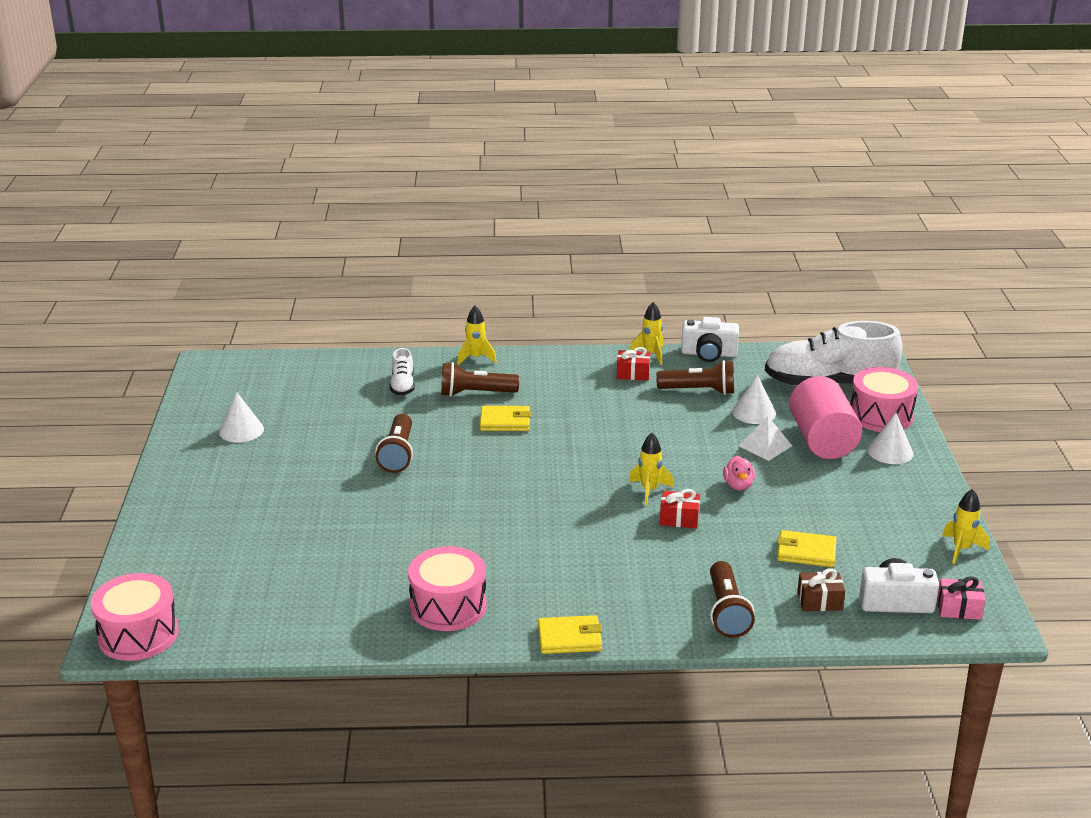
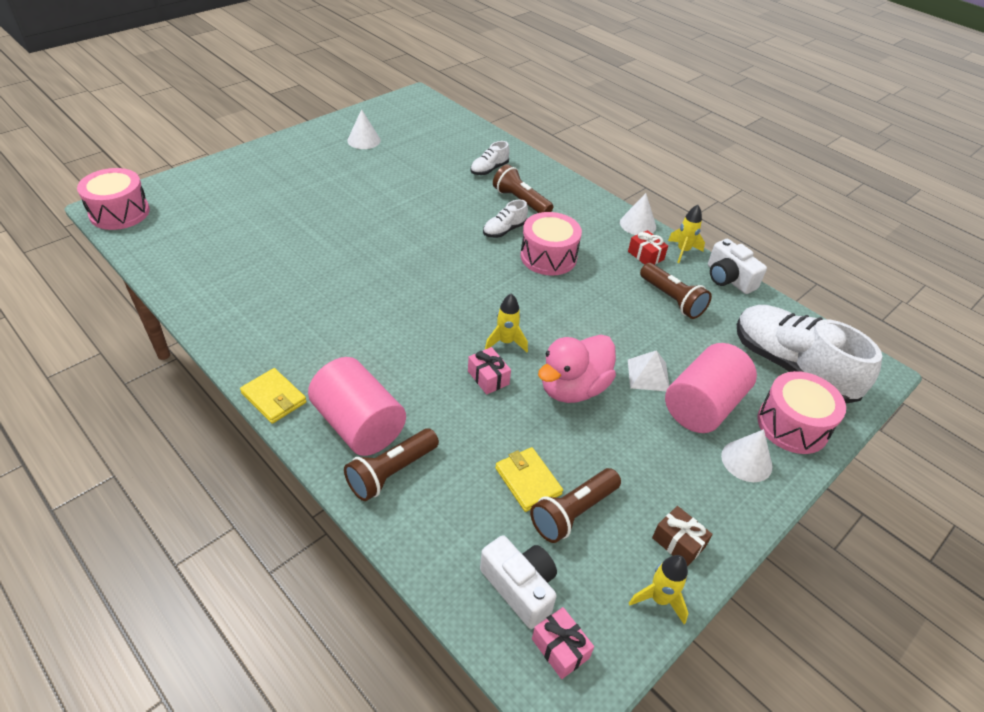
camera: 45 degrees right, 15 degrees up
brown flashlight [375,414,413,473] -> brown flashlight moved to [530,468,621,543]
pink drum [408,546,487,631] -> pink drum moved to [520,212,582,276]
yellow rocket [457,306,497,365] -> none
yellow wallet [480,406,531,431] -> white shoe [483,200,528,238]
red gift [660,489,700,529] -> pink gift [468,347,511,395]
pink duck [723,456,755,491] -> pink duck [538,335,616,403], size x2.05
white cone [732,374,776,424] -> white cone moved to [620,193,656,235]
brown gift [797,568,845,611] -> brown gift moved to [652,506,713,566]
none -> pink cylinder [308,357,406,456]

